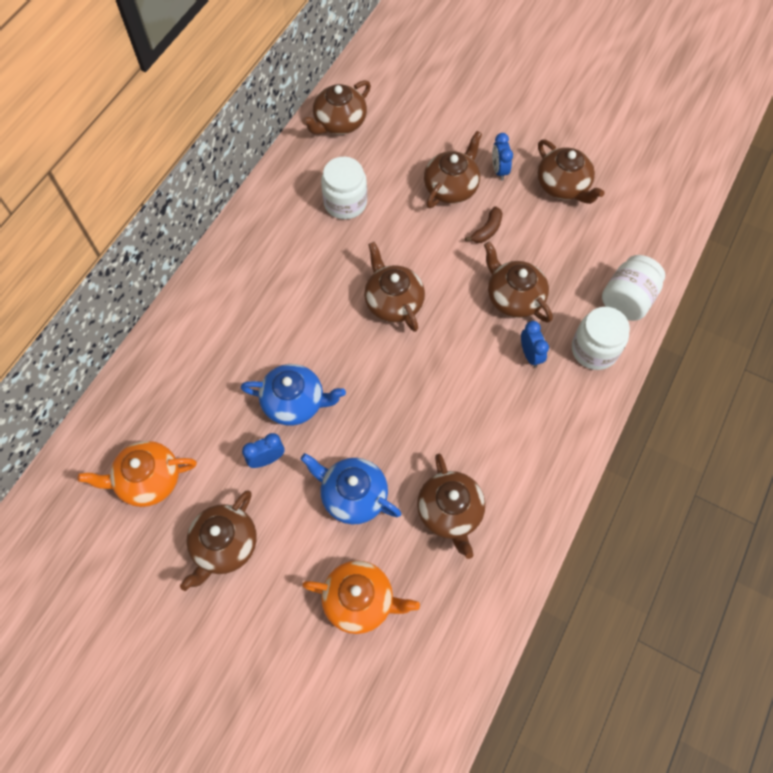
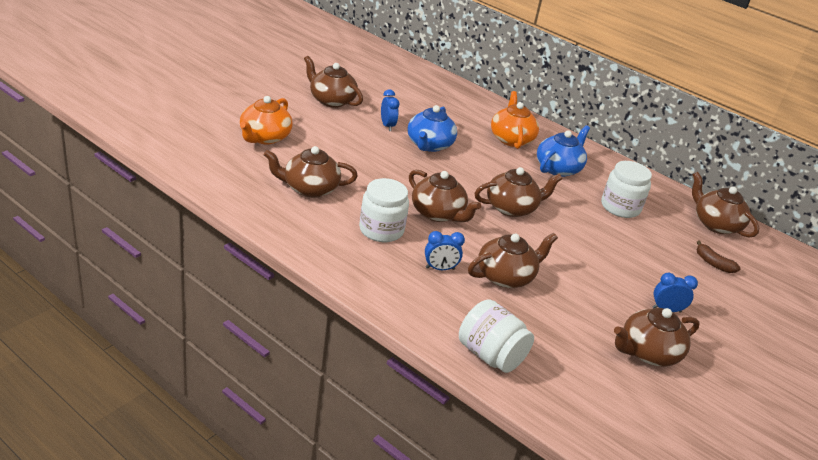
camera: 95 degrees right, 30 degrees down
orange teapot [78,441,197,507] -> orange teapot moved to [491,91,539,149]
blue teapot [301,453,401,524] -> blue teapot moved to [537,125,590,177]
brown teapot [424,131,482,208] -> brown teapot moved to [409,170,481,222]
brown banana [465,206,502,243] -> brown banana moved to [696,241,741,273]
white jar [572,307,630,370] -> white jar moved to [359,178,409,242]

